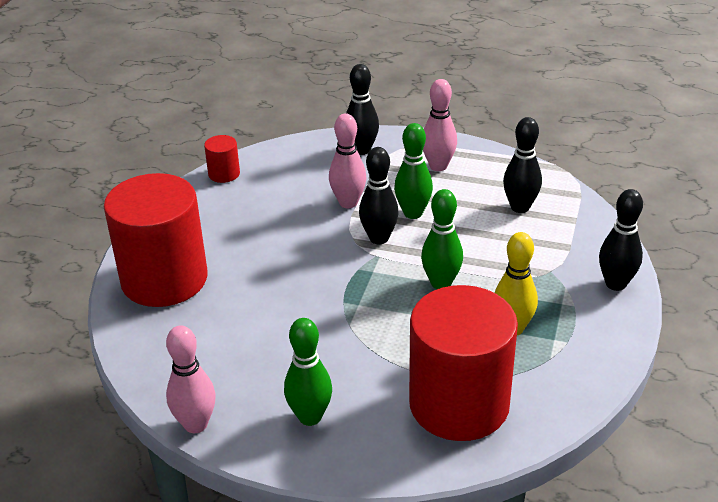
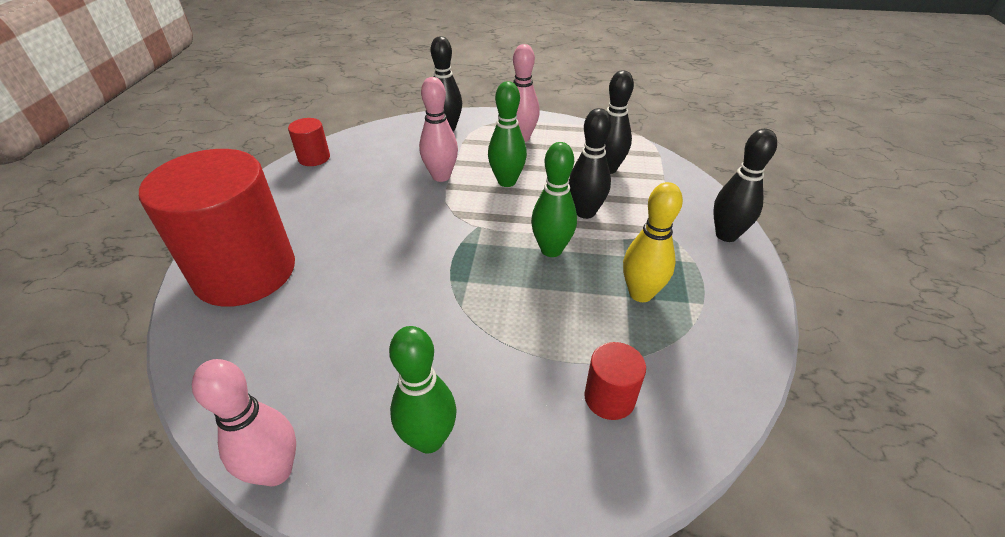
camera: 10 degrees left, 5 degrees up
black bowling pin [359,147,399,244] -> black bowling pin moved to [569,108,611,219]
red cylinder [409,285,518,441] -> red cylinder [584,342,646,420], size x0.42

